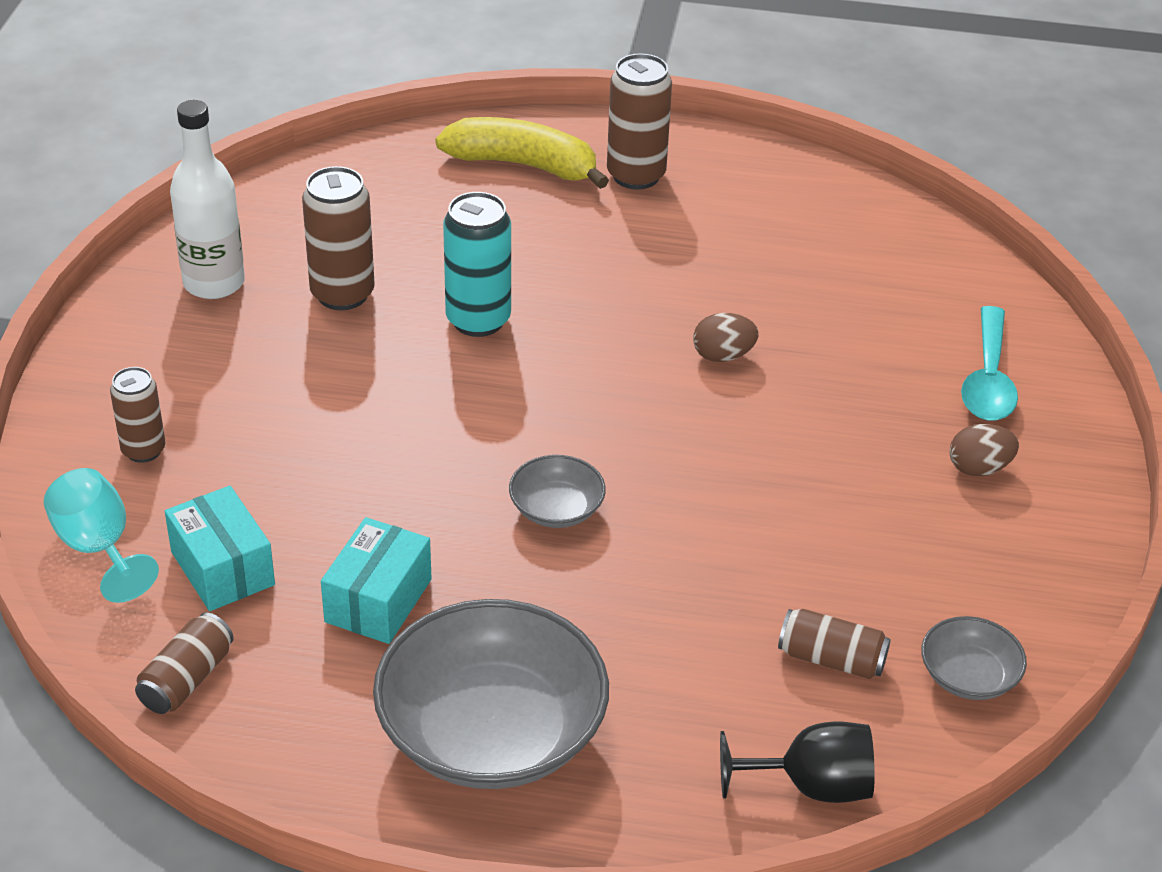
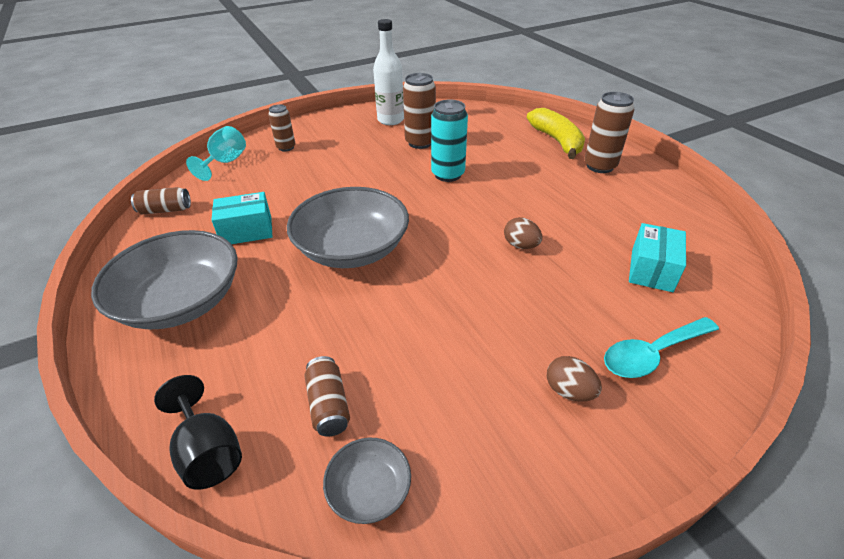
camera: 55 degrees right, 0 degrees up
turquoise box [165,486,275,611] -> turquoise box moved to [629,223,686,292]
grey bowl [509,455,606,528] -> grey bowl [287,187,409,268], size x2.15

